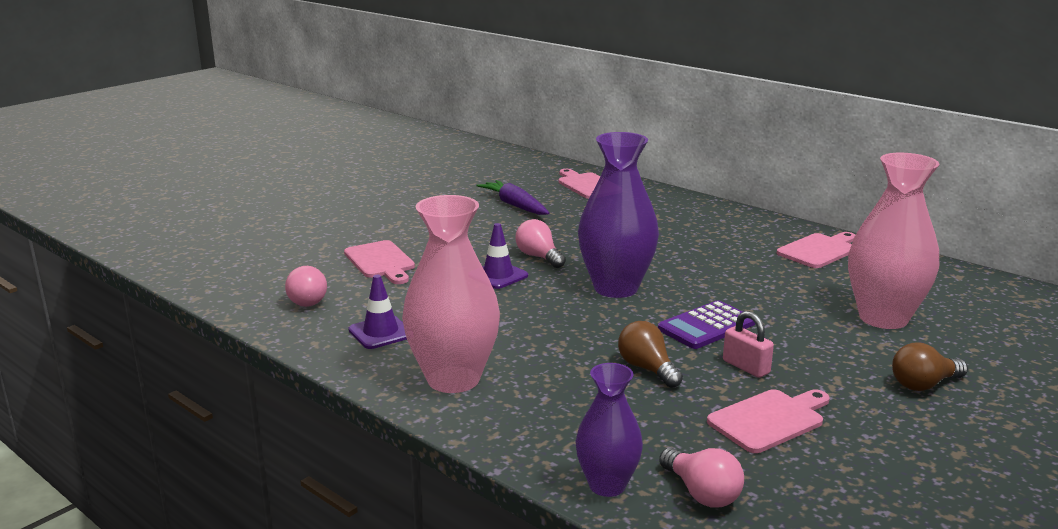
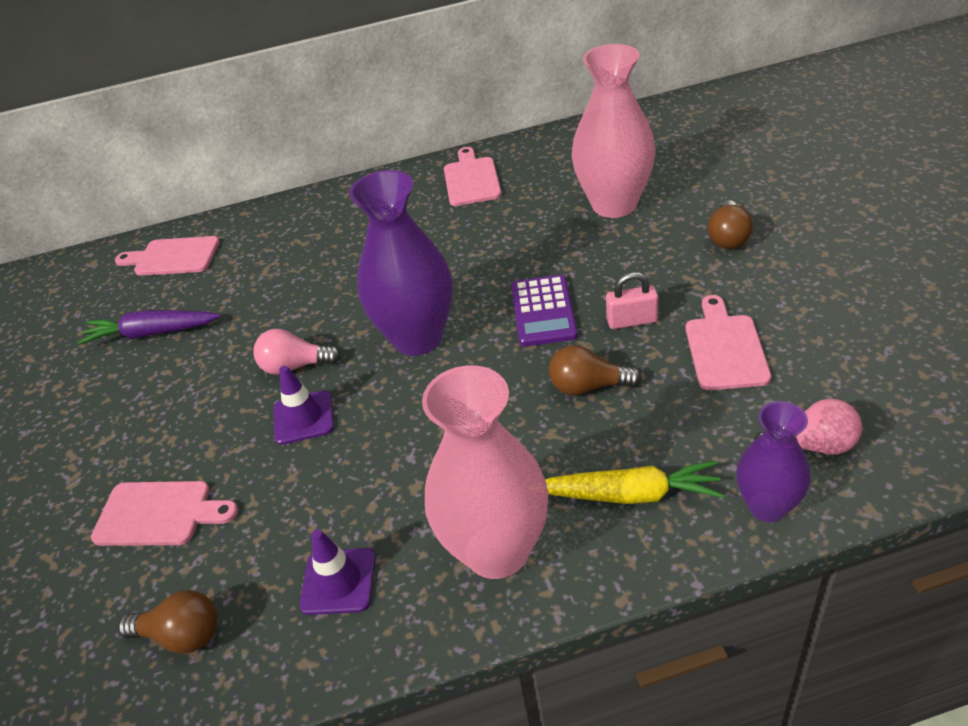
camera: 50 degrees left, 20 degrees up
pink light bulb [285,266,327,307] -> brown light bulb [118,590,217,654]
none -> yellow carrot [545,461,724,504]

